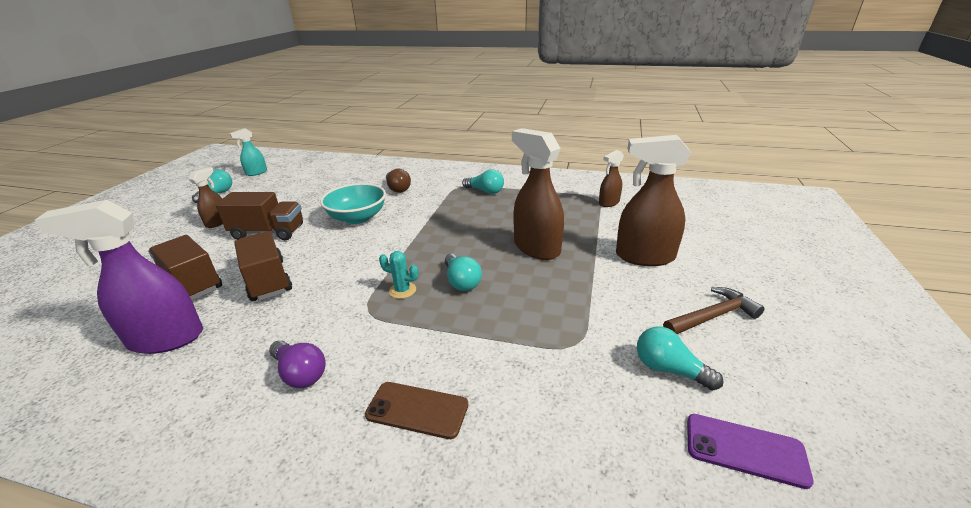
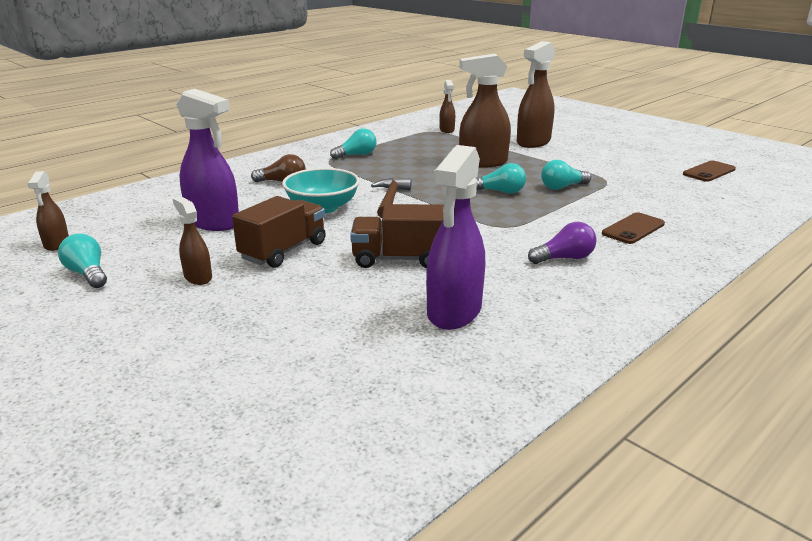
camera: 60 degrees left, 5 degrees down
brown truck [148,235,222,300] -> none
turquoise spray bottle [230,128,267,176] -> brown spray bottle [28,171,69,251]
turquoise cactus [379,251,418,299] -> none
turquoise light bulb [637,326,723,391] -> turquoise light bulb moved to [541,160,591,190]
brown hammer [663,287,765,334] -> brown hammer moved to [371,178,412,218]
purple phone [687,414,814,489] -> brown phone [683,160,736,182]
none -> purple spray bottle [176,89,239,231]

